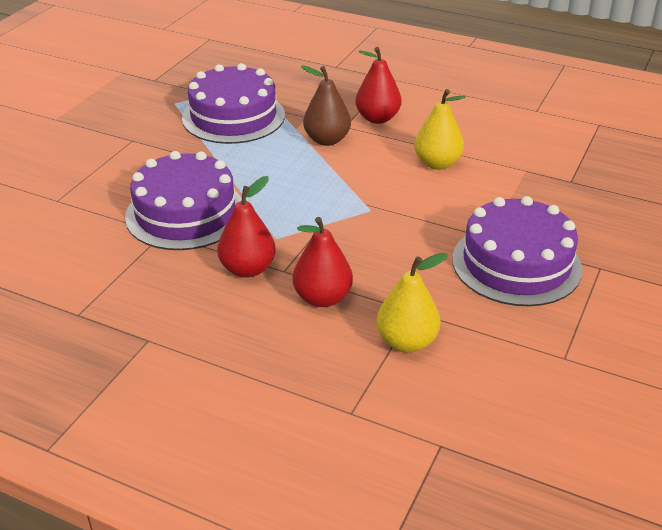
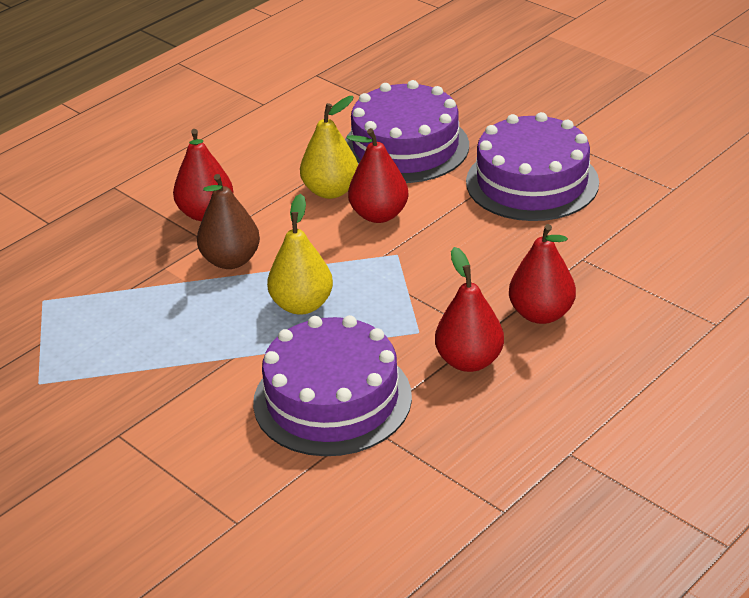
camera: 70 degrees left, 0 degrees up
purple cake [182,63,285,144] -> purple cake moved to [345,80,469,183]
yellow pear [376,253,448,353] -> yellow pear moved to [267,194,333,315]
none -> red pear [347,128,409,223]

